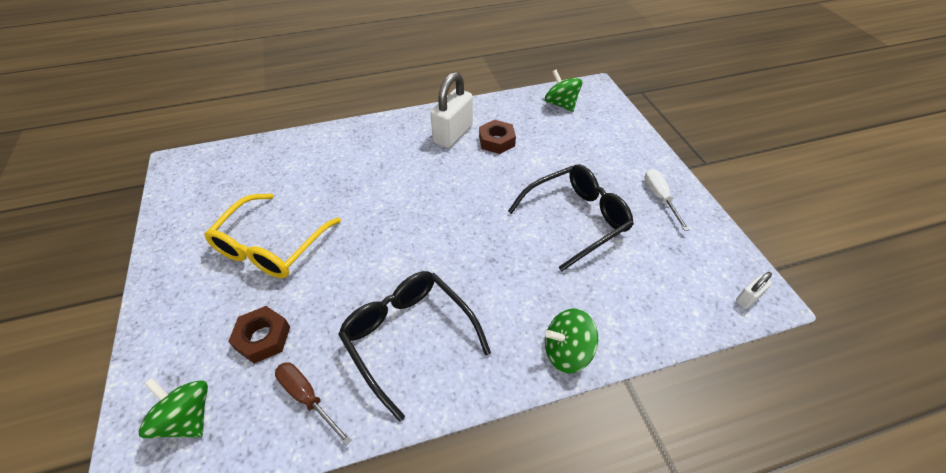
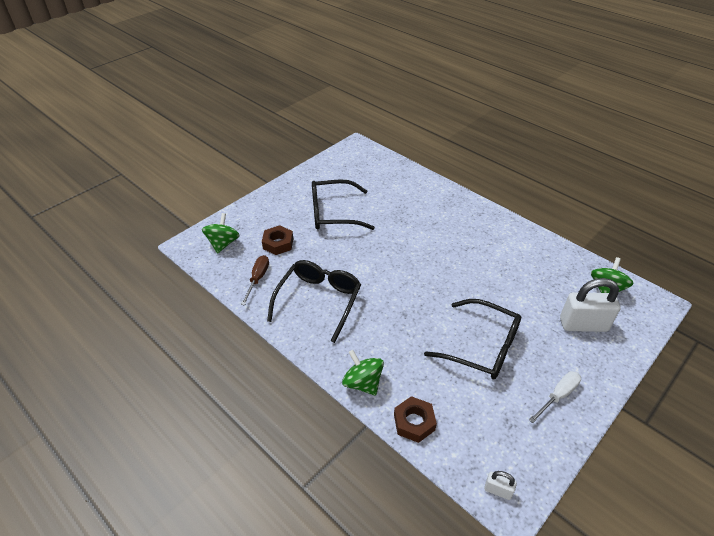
camera: 60 degrees right, 5 degrees down
yellow glasses [204,194,341,278] -> black glasses [312,180,375,230]
white padlock [430,72,473,148] -> white padlock moved to [560,278,621,332]
brown nut [479,120,516,154] -> brown nut moved to [394,396,437,443]

